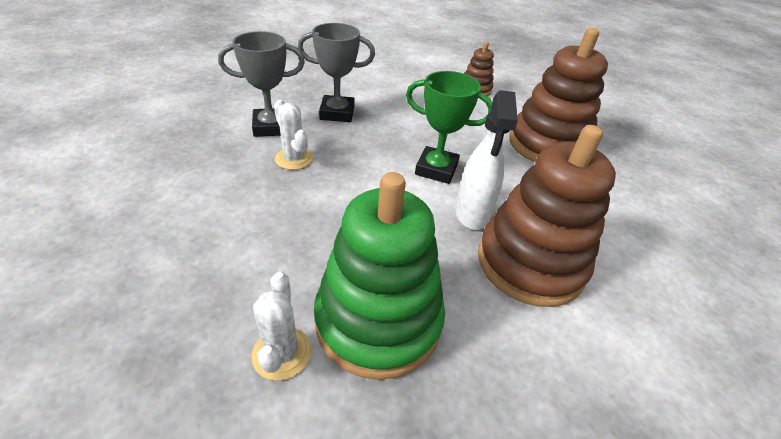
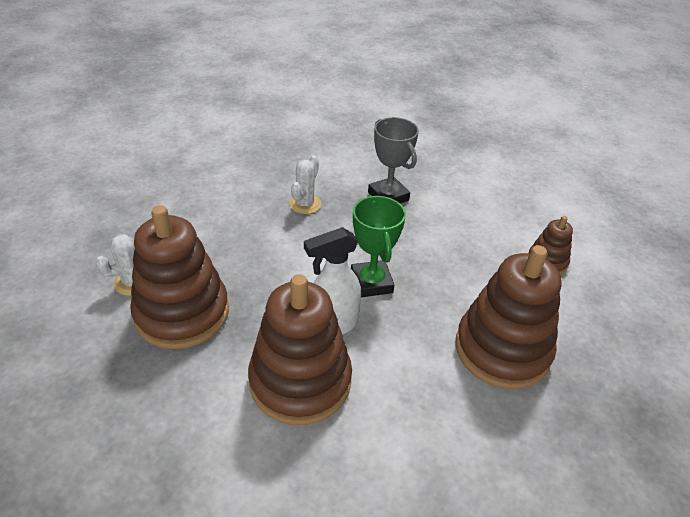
camera: 60 degrees right, 0 degrees up
grey trophy [218,31,305,137] -> none
green stacking toy [314,172,445,380] -> brown stacking toy [130,205,229,349]

